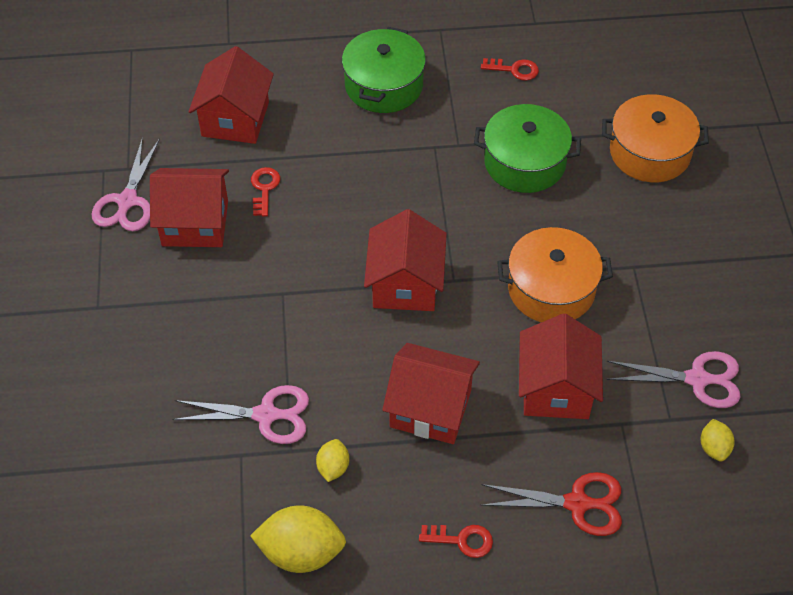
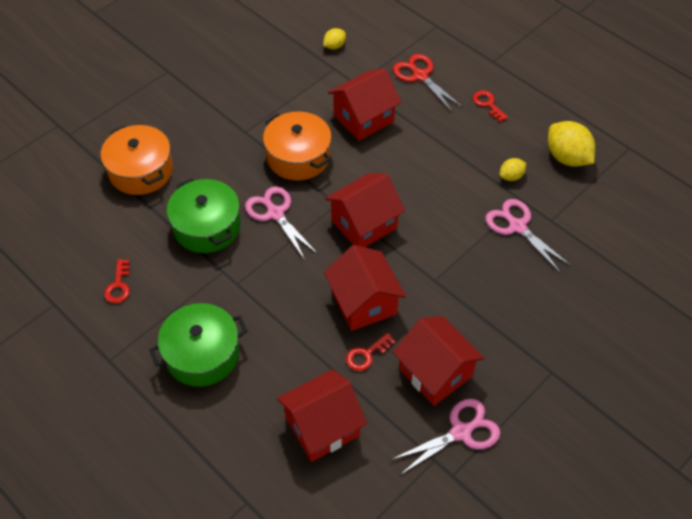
camera: 130 degrees left, 0 degrees up
red house [382,343,480,444] -> red house moved to [324,245,406,331]
red key [481,58,539,81] -> red key turned 150 degrees counterclockwise [104,259,130,304]
pink scissors [606,351,741,408] -> pink scissors moved to [245,186,318,260]

